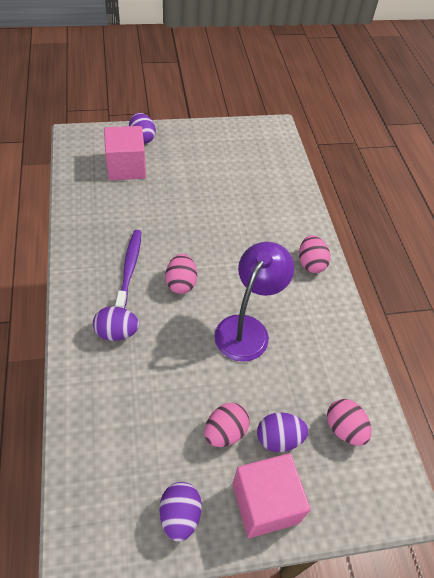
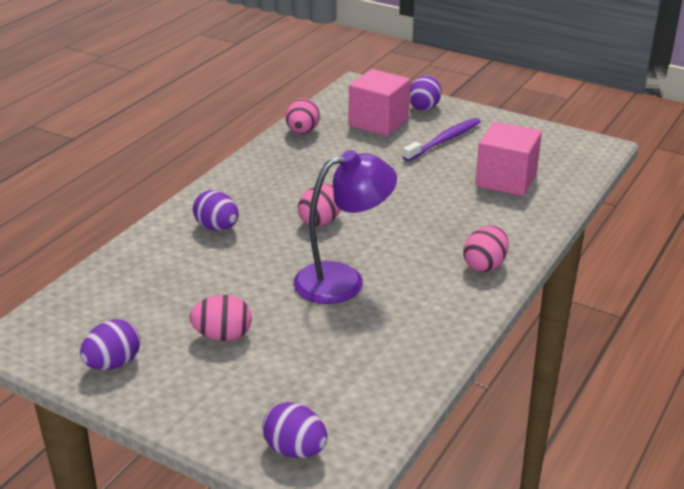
camera: 45 degrees right, 20 degrees down
purple toothbrush [115,230,141,309] -> purple toothbrush moved to [403,118,481,161]
pink cube [232,453,311,538] -> pink cube moved to [475,122,542,196]
purple egg [257,412,308,452] -> purple egg moved to [262,402,328,458]
pink egg [327,399,371,446] -> pink egg moved to [286,98,320,134]

